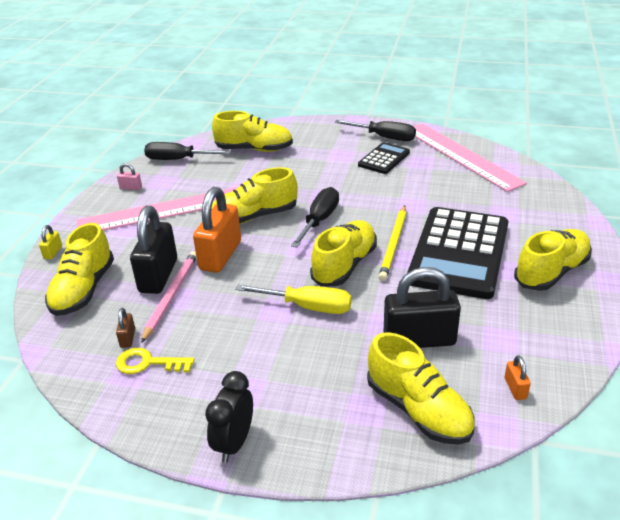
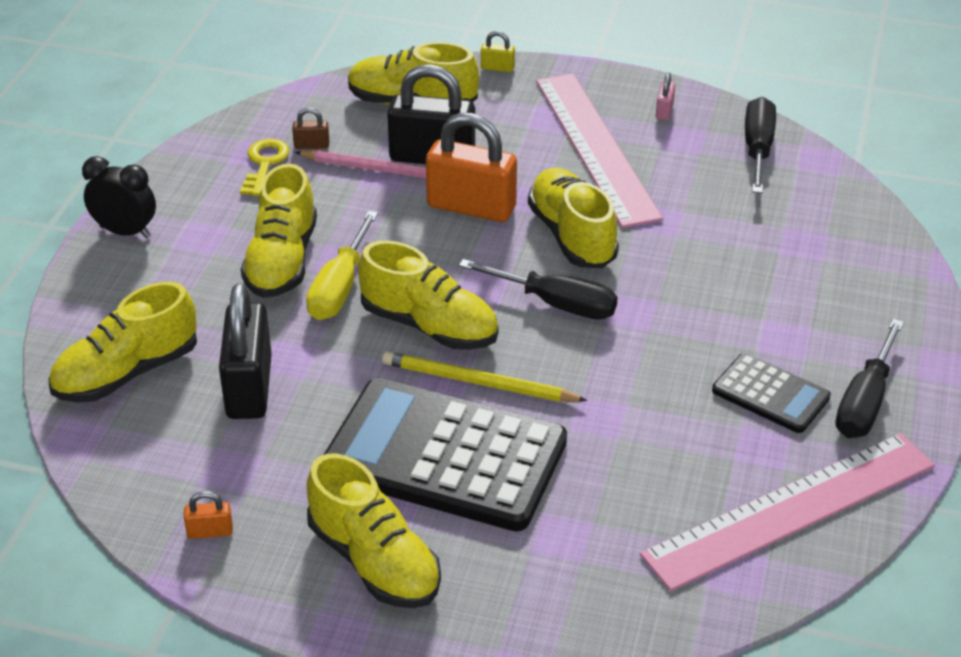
camera: 90 degrees right, 5 degrees up
yellow shoe [212,111,293,152] -> yellow shoe moved to [241,164,317,298]
orange padlock [505,355,531,400] -> orange padlock moved to [184,491,233,539]

